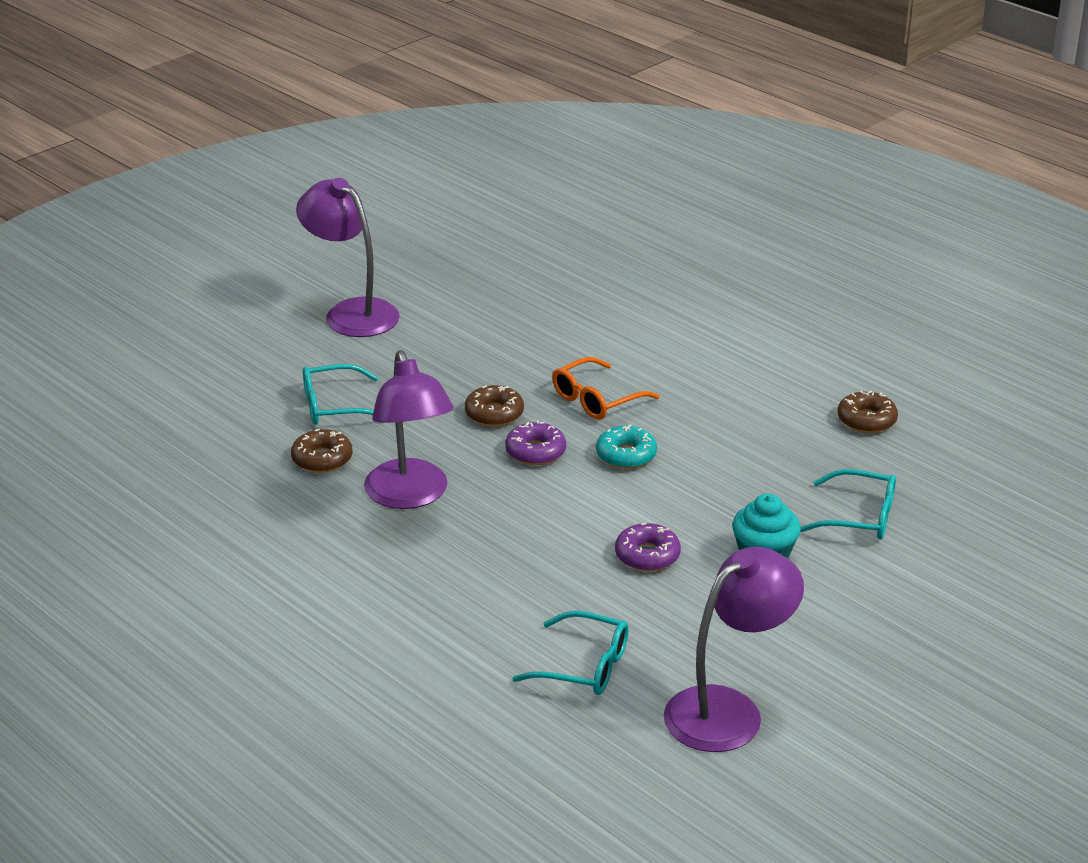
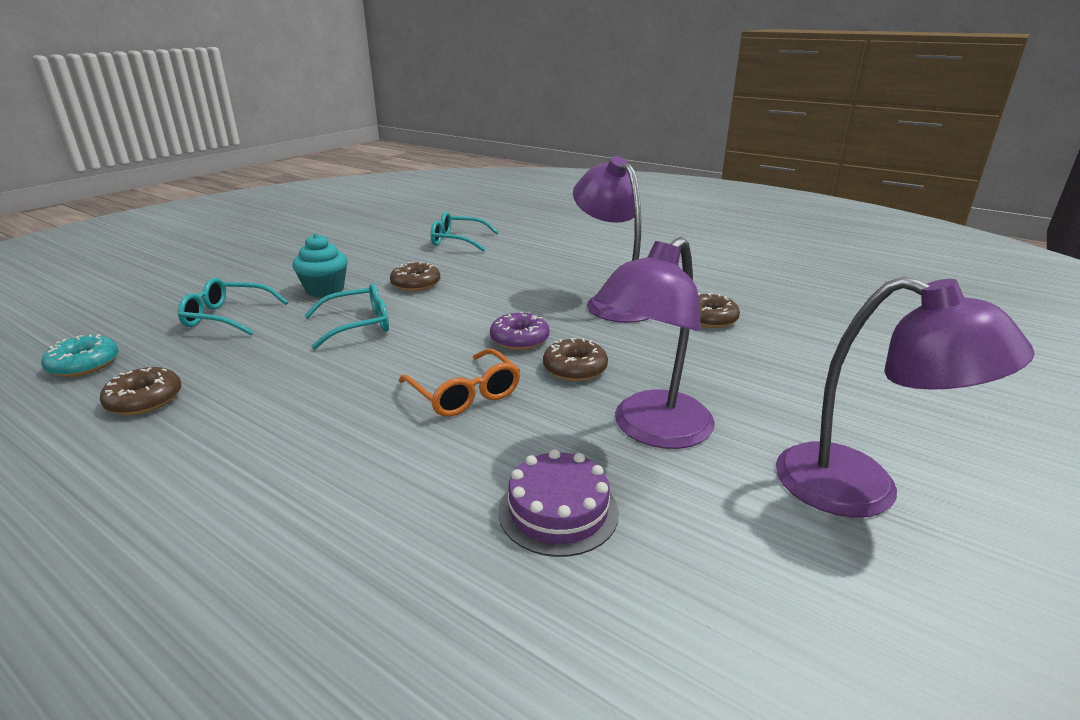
camera: 170 degrees right, 5 degrees down
turquoise glasses [303,364,378,425] -> turquoise glasses moved to [304,283,389,350]
orange glasses [552,357,659,420] -> orange glasses turned 105 degrees clockwise [399,349,521,417]
turquoise donut [596,424,657,469] -> turquoise donut moved to [41,334,119,377]
purple donut [615,523,681,571] -> brown donut [390,261,440,291]
purple lamp [664,547,804,752] -> purple lamp moved to [594,237,715,449]
none -> purple cake [498,449,619,557]

